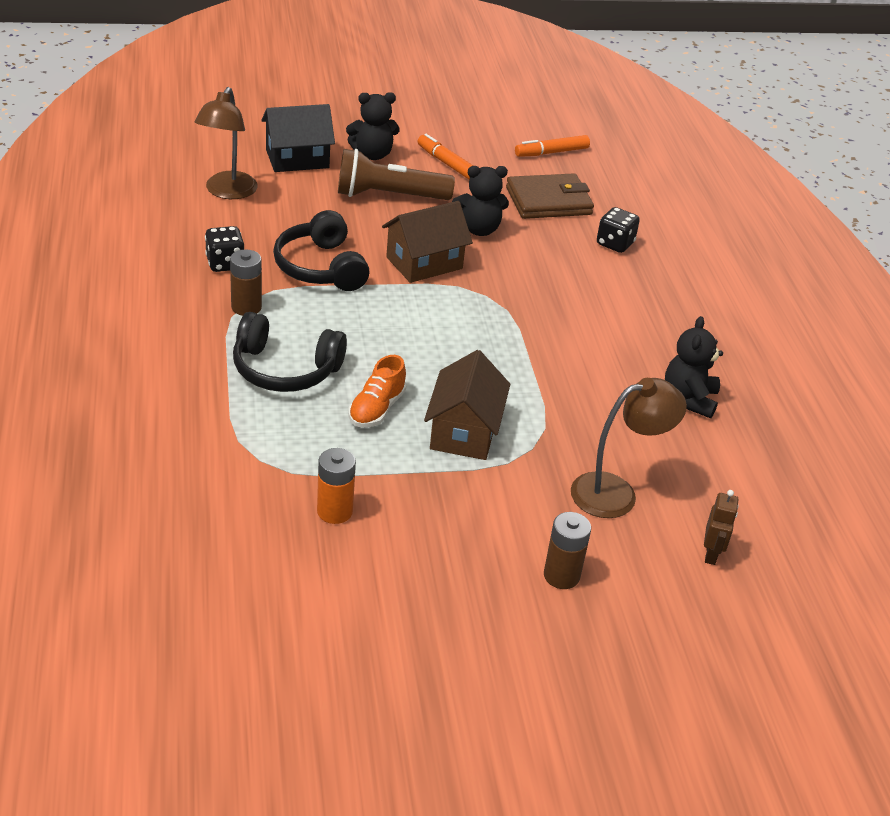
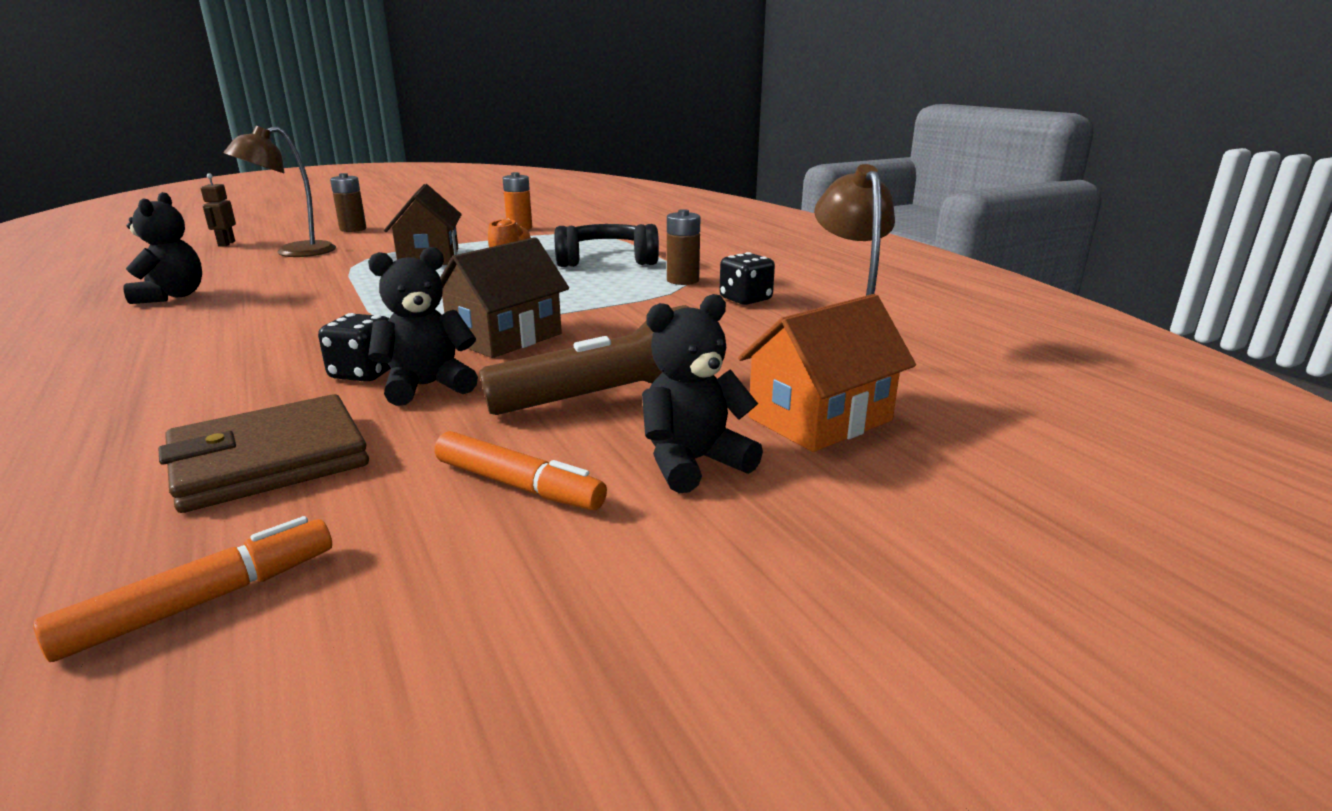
camera: 165 degrees right, 15 degrees down
black house [261,104,335,172] -> orange house [738,294,916,452]
black headphones [273,210,370,291] -> none
black dice [597,207,640,253] -> black dice moved to [318,313,391,382]

